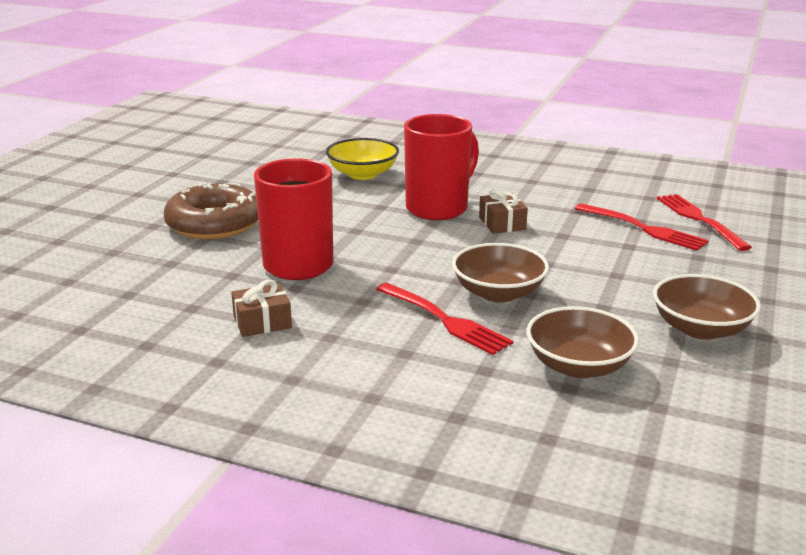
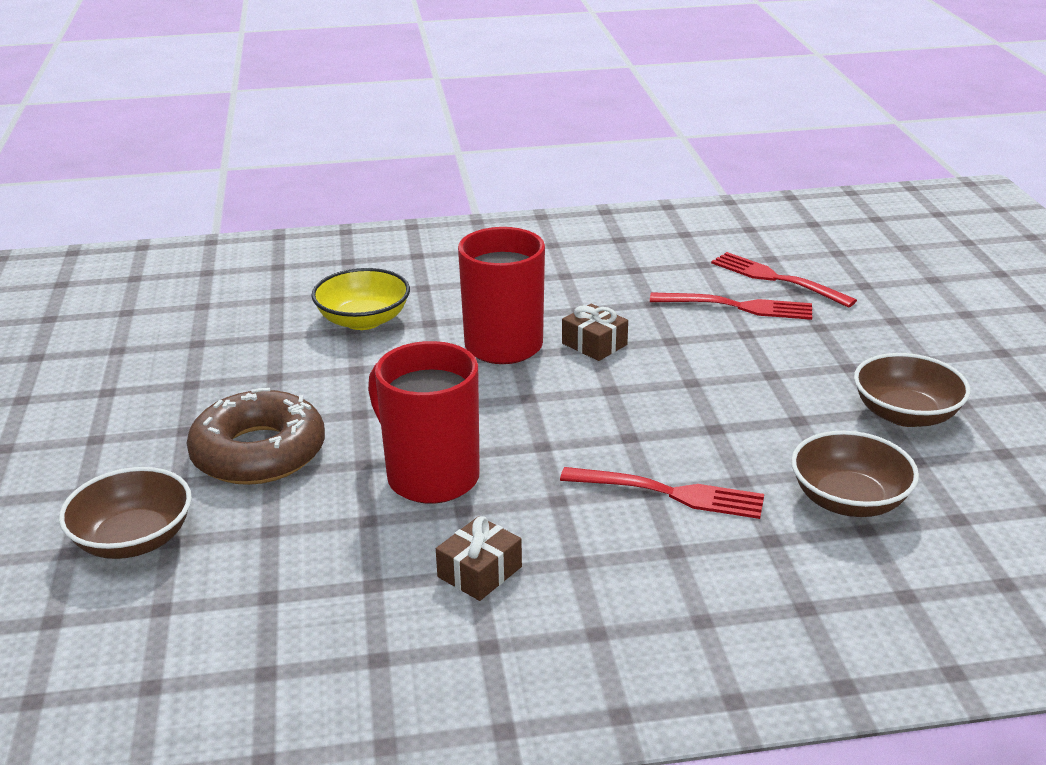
camera: 30 degrees left, 5 degrees up
brown bowl [452,243,549,303] -> brown bowl moved to [59,467,192,559]

